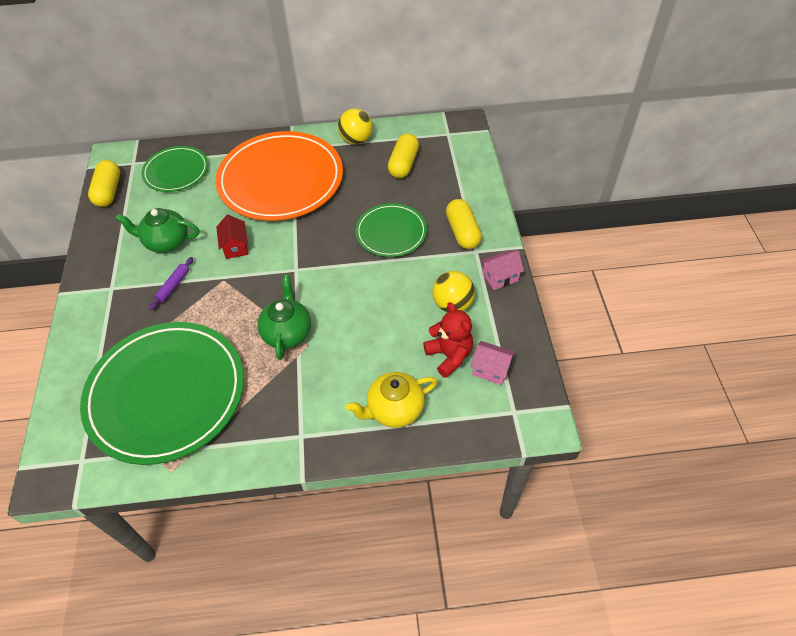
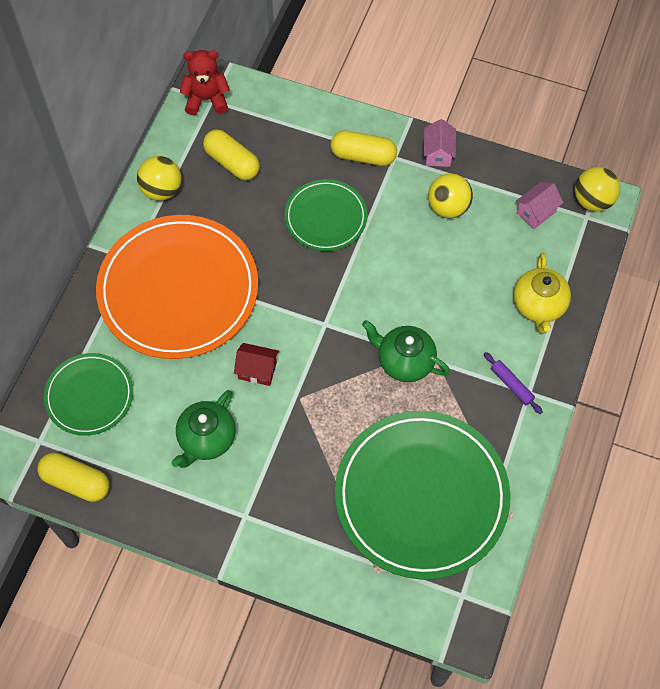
camera: 65 degrees left, 10 degrees up
purple rolling pin [149,257,193,310] -> purple rolling pin moved to [484,352,543,414]
red teddy bear [423,302,473,378] -> red teddy bear moved to [180,50,230,115]
none -> yellow ball [575,167,620,212]

